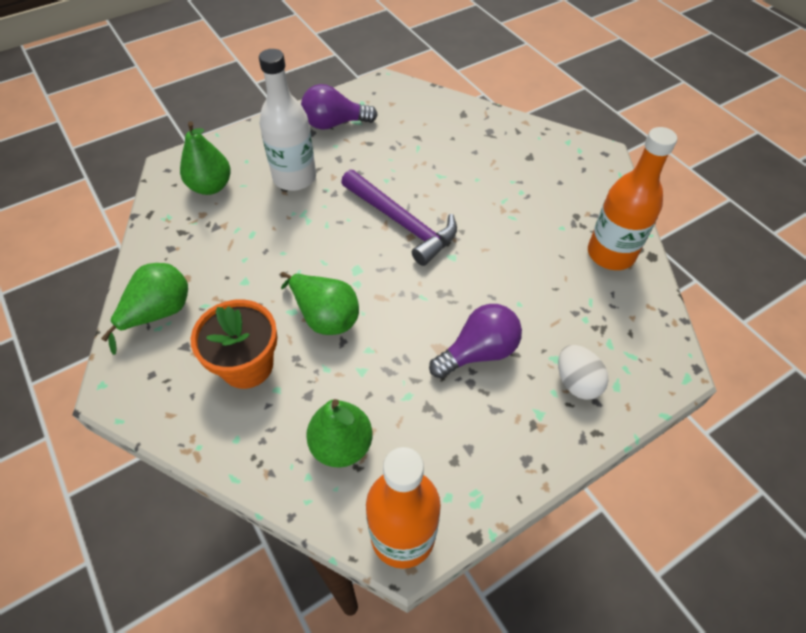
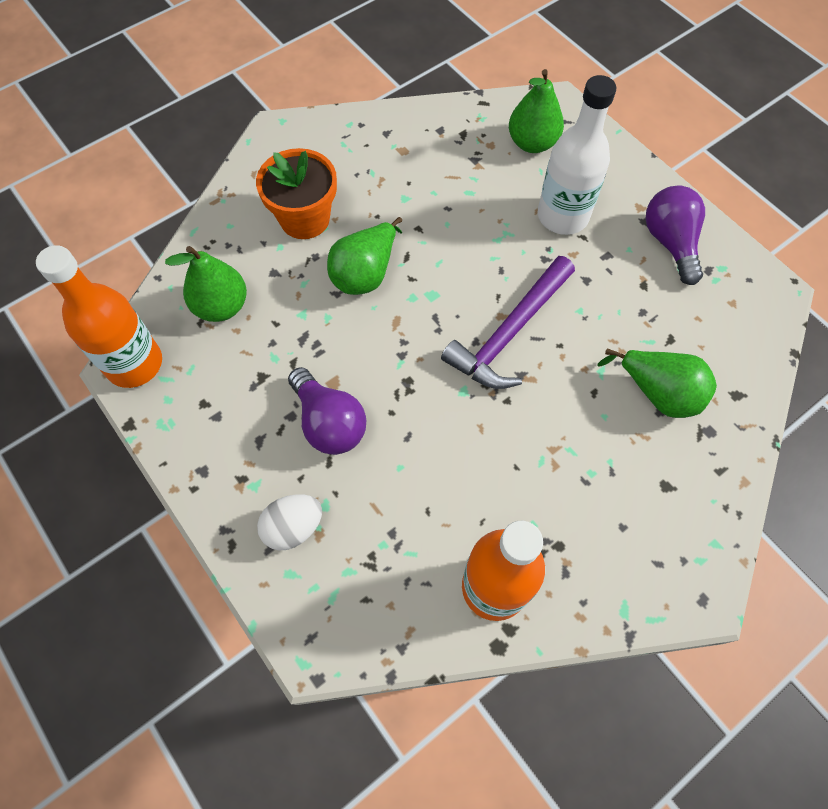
camera: 85 degrees right, 10 degrees up
green pear [101,263,188,355] -> green pear moved to [597,348,717,418]

